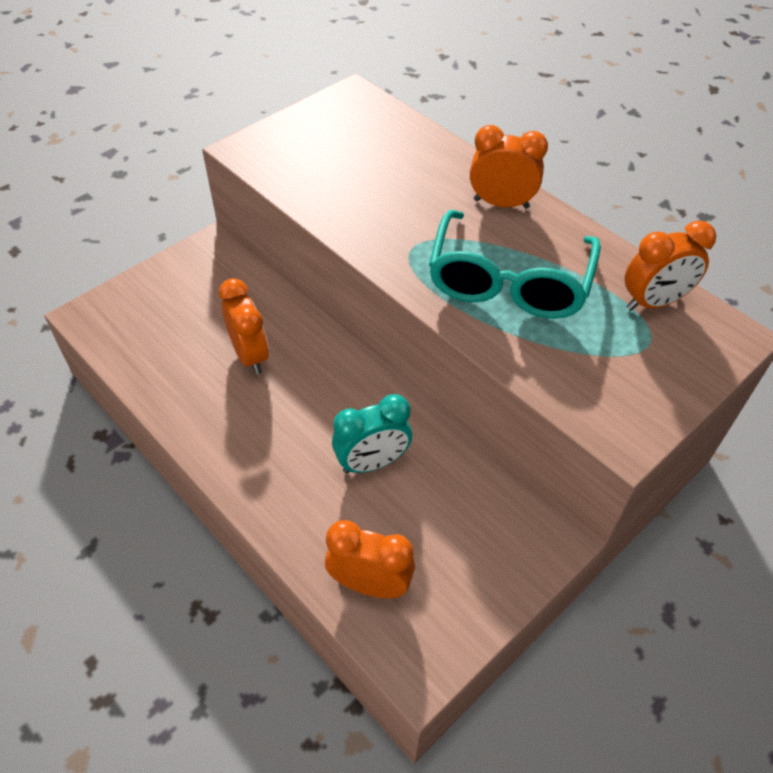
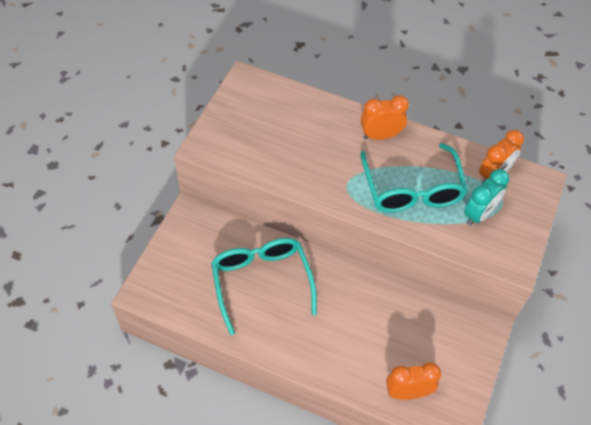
camera: 25 degrees left, 5 degrees up
orange clock [219,278,269,374] -> turquoise glasses [211,238,317,335]
turquoise clock [332,394,412,474] -> turquoise clock moved to [464,169,509,226]

